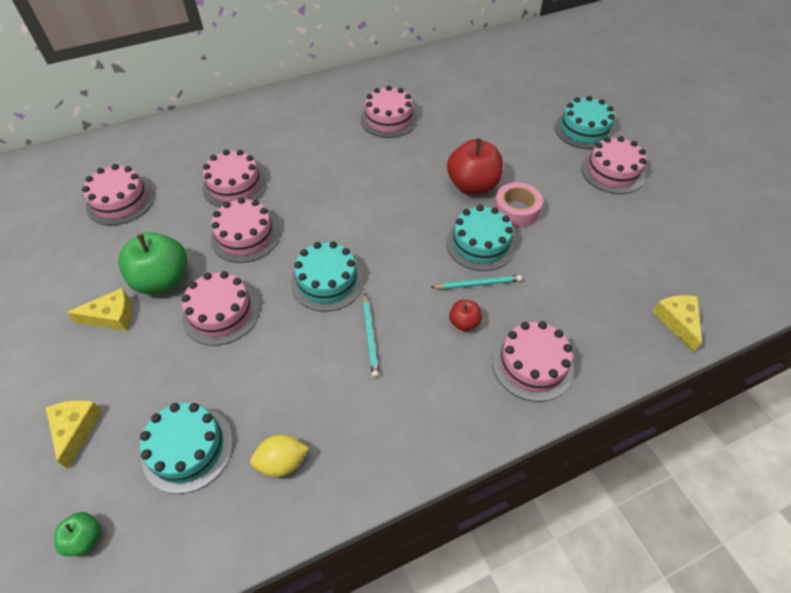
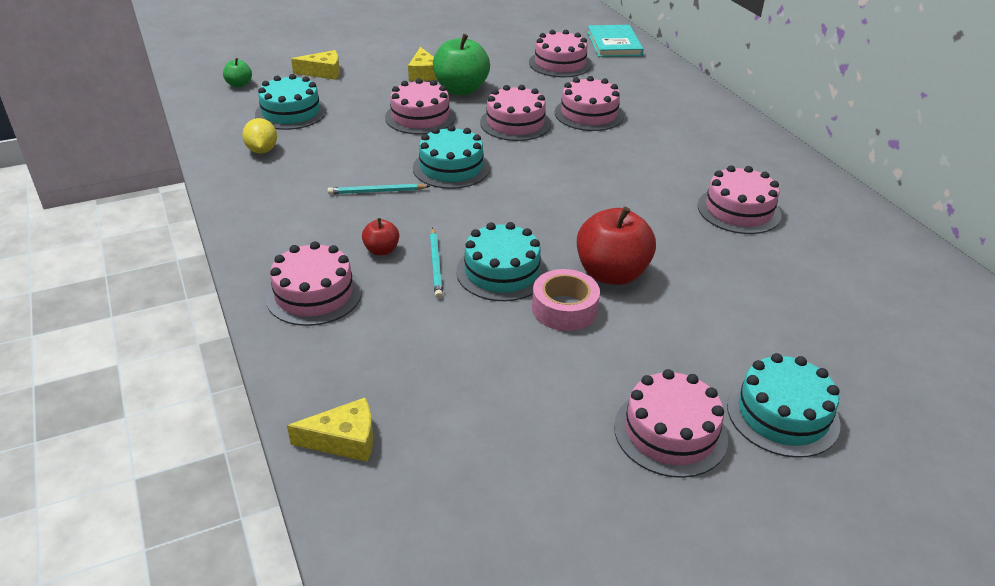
camera: 90 degrees right, 15 degrees down
none -> turquoise book [587,25,643,57]

